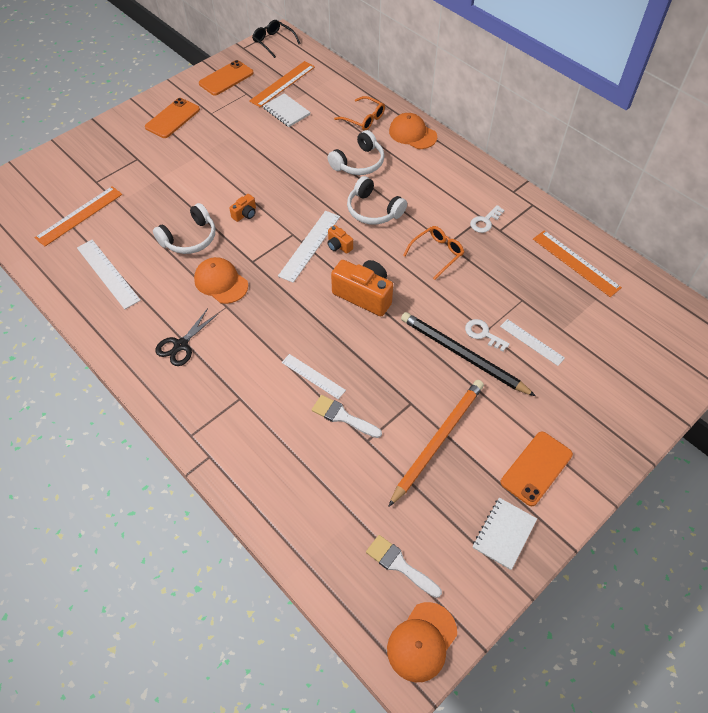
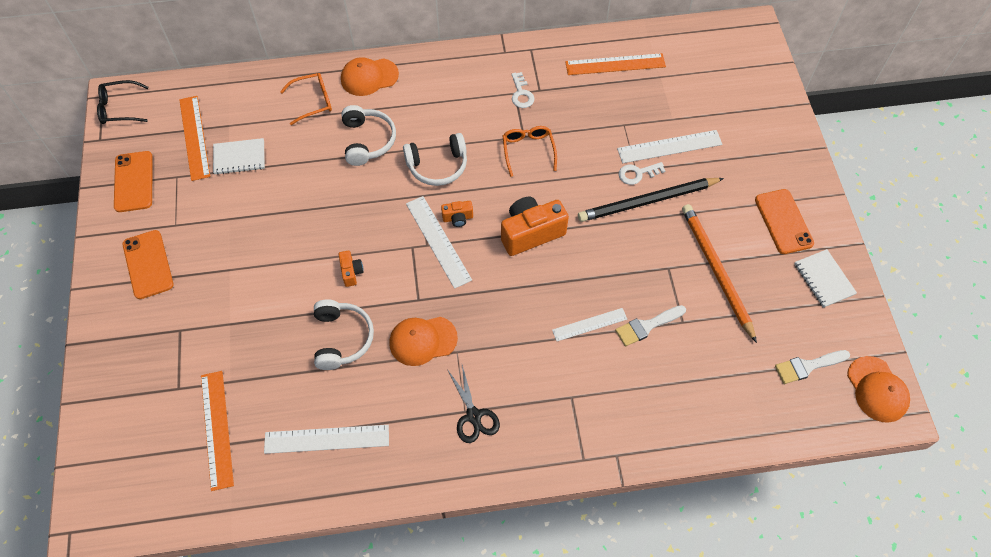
camera: 55 degrees left, 5 degrees up
white ruler [500,319,565,366] -> white ruler [617,130,723,163], size x1.53

